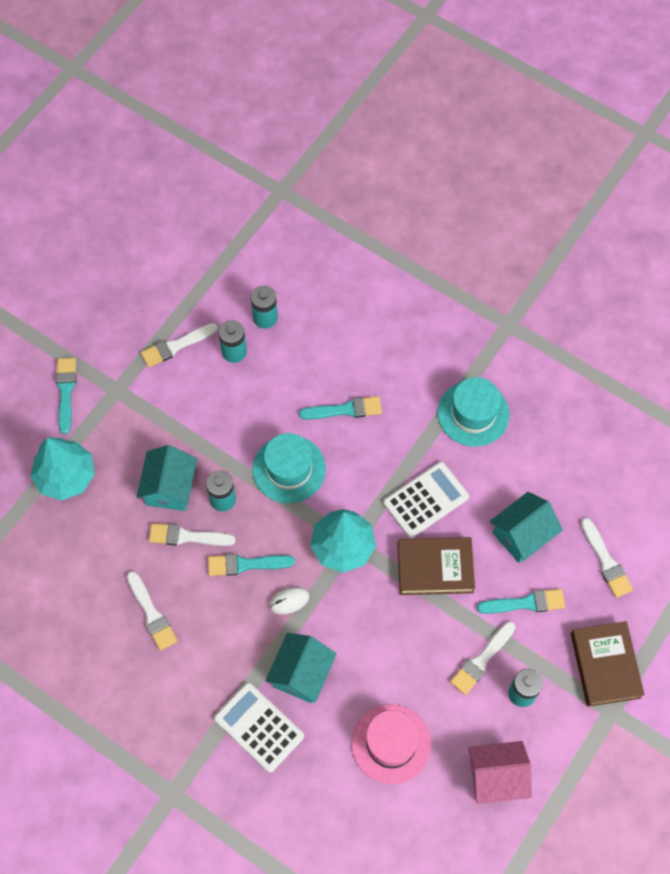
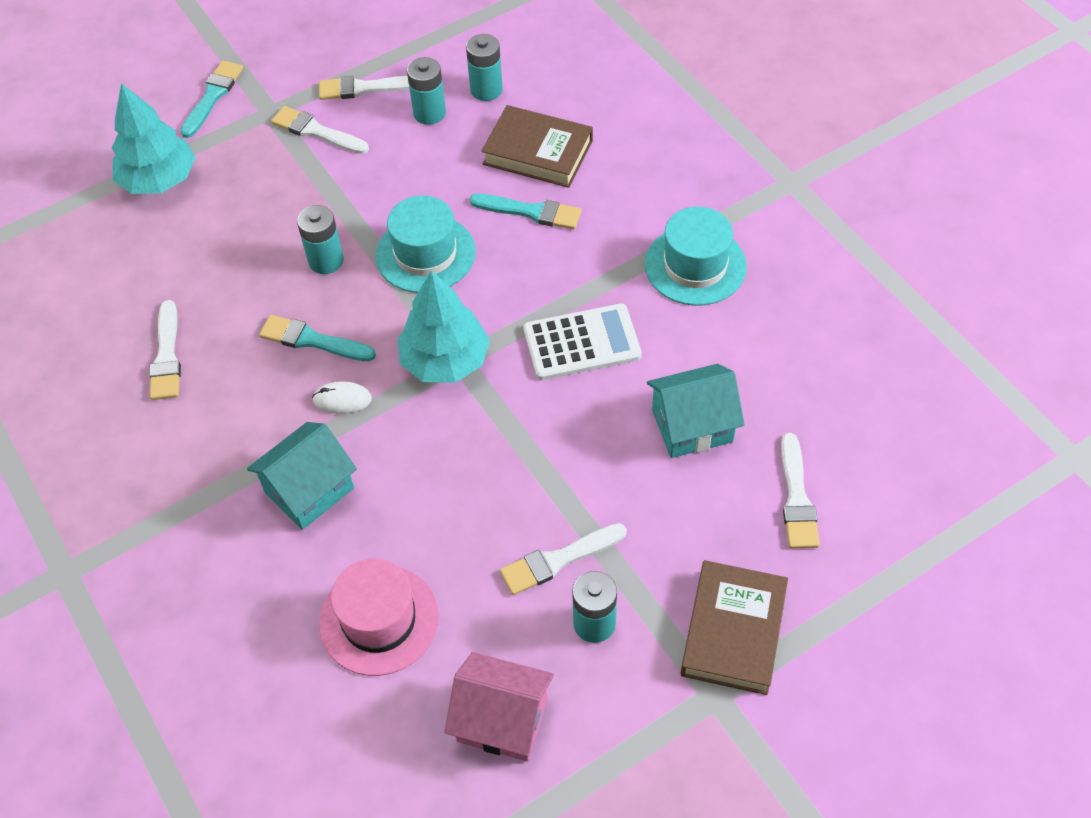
camera: 25 degrees right, 10 degrees down
turquoise house [136,445,197,511] -> none
white brush [149,523,235,546] -> white brush moved to [271,106,369,154]
white calculator [214,683,304,773] -> none
brown book [398,537,475,595] -> brown book moved to [481,105,593,188]
turquoise brush [477,589,565,614] -> none

